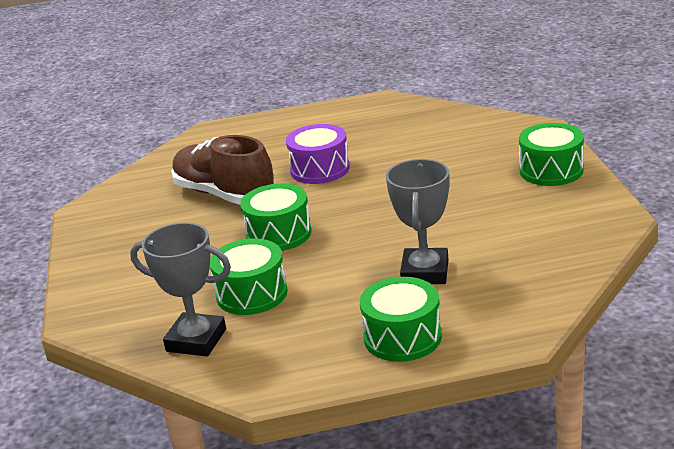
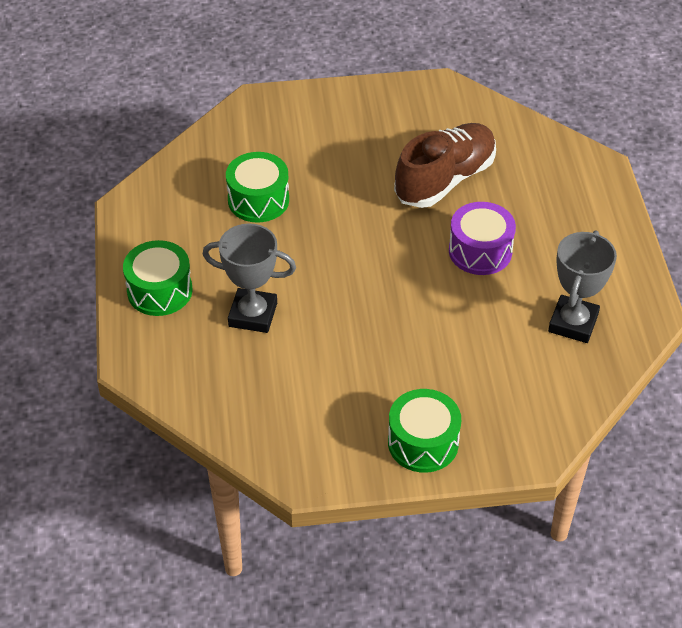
camera: 90 degrees right, 20 degrees up
grey trophy [130,222,231,356] -> grey trophy moved to [548,230,617,343]
green drum [240,183,312,251] -> none

